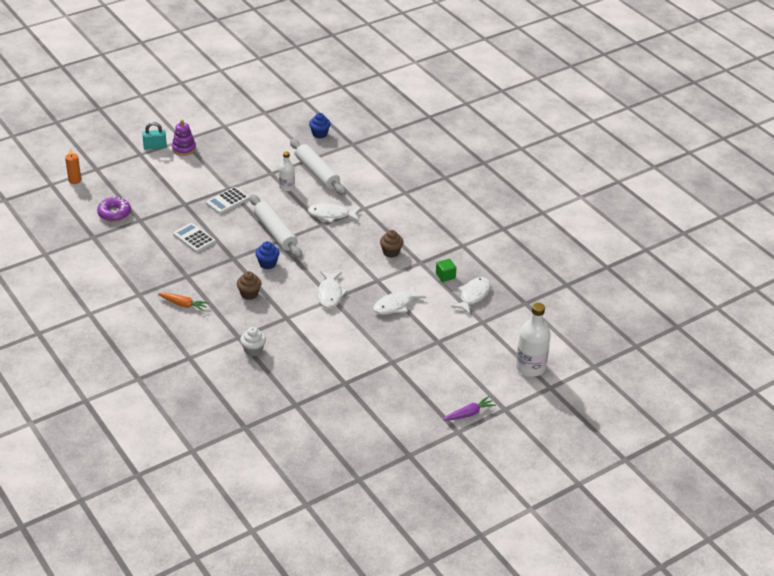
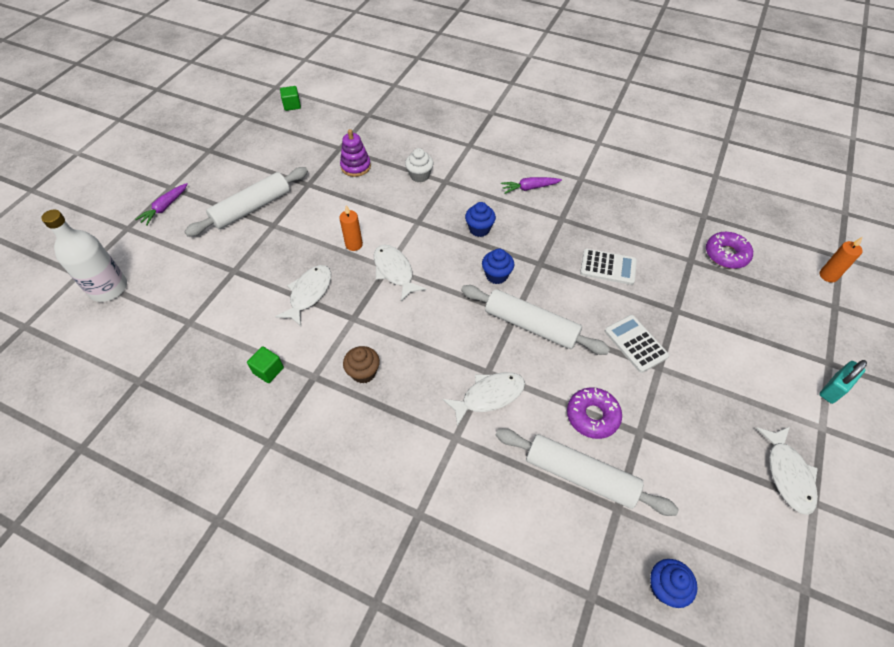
camera: 150 degrees right, 15 degrees up
orange carrot [158,293,209,311] -> purple carrot [501,177,562,194]
purple stacking toy [172,120,196,156] -> purple stacking toy moved to [340,129,371,177]
white calculator [206,187,249,214] -> white calculator turned 45 degrees counterclockwise [605,315,669,373]
brown cupcake [237,271,261,300] -> blue cupcake [465,202,496,237]
white bottle [279,151,295,191] -> purple donut [567,387,622,439]
white fish [451,277,490,314] -> white fish moved to [756,427,818,515]
none -> white rolling pin [184,167,308,236]
none -> green cube [280,86,301,111]
none -> orange candle [339,205,363,251]

